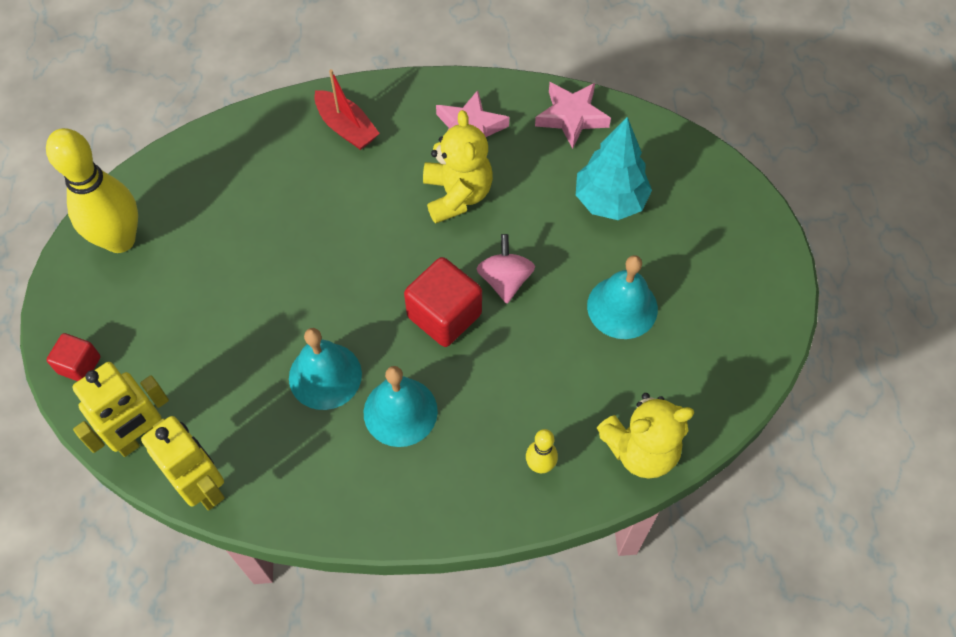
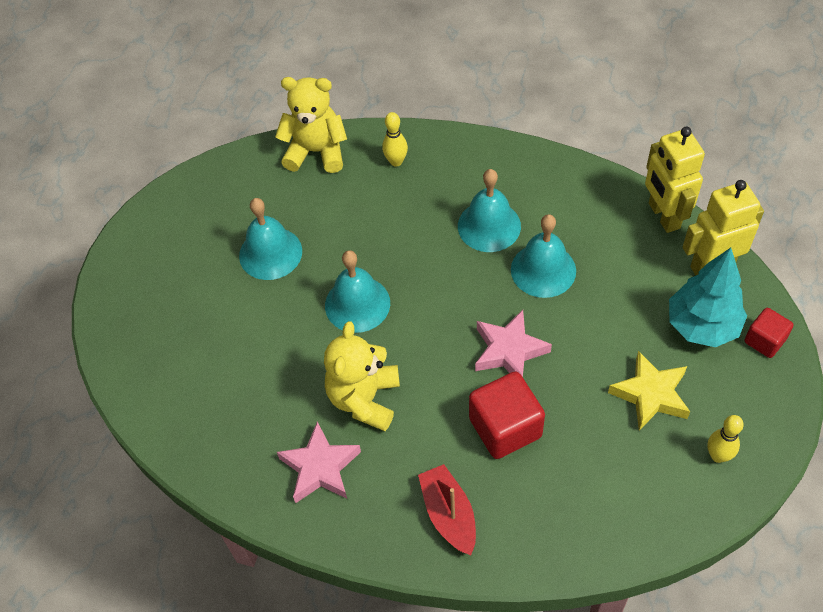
camera: 155 degrees left, 5 degrees down
yellow bowling pin [46,128,138,253] -> yellow bowling pin [707,415,744,463], size x0.46
red cube [404,257,482,347] -> red cube moved to [469,371,545,459]
pink spinning top [477,234,535,303] -> turquoise bell [325,250,390,333]
pink star [535,82,611,149] -> pink star moved to [475,310,552,377]
turquoise tree [576,117,652,220] -> turquoise tree moved to [669,248,747,347]
none -> yellow star [608,351,690,431]

